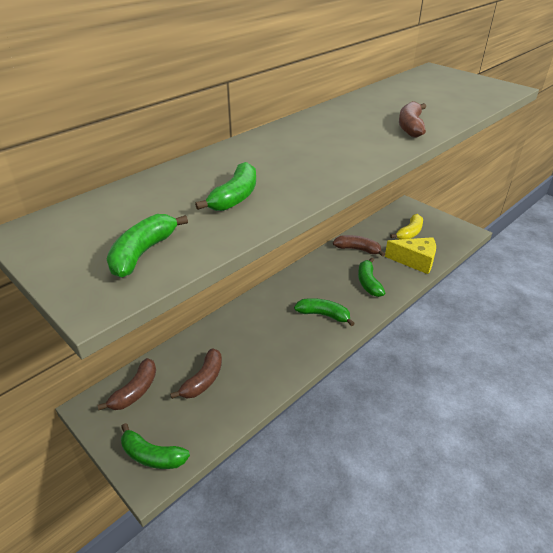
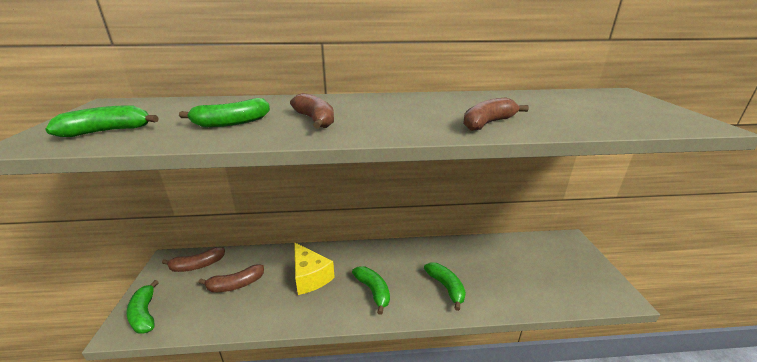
camera: 40 degrees right, 10 degrees down
brown banana [333,235,385,257] -> brown banana moved to [290,93,334,129]
green banana [358,257,385,297] -> green banana turned 120 degrees clockwise [424,262,466,311]
yellow cheese [385,237,436,274] -> yellow cheese moved to [294,242,335,295]
yellow banana [390,214,423,240] -> none

